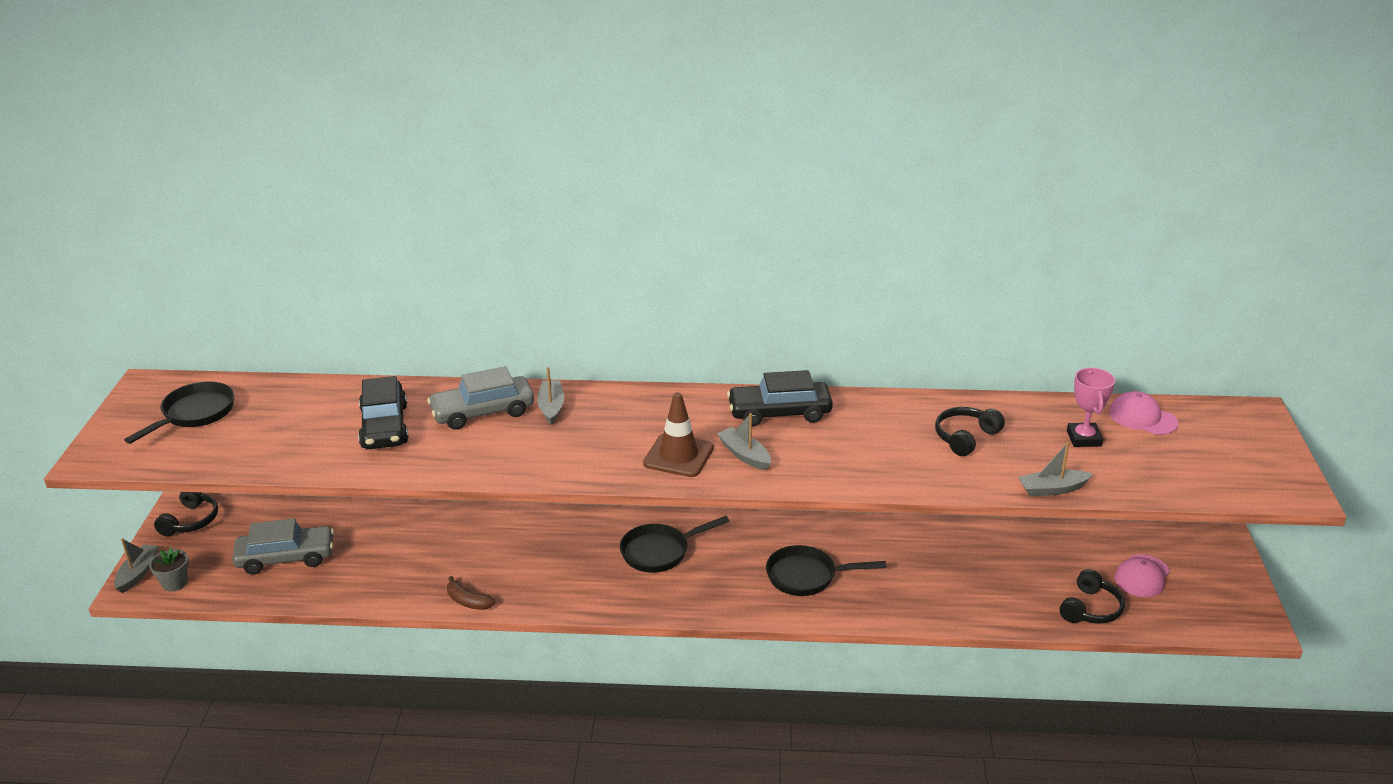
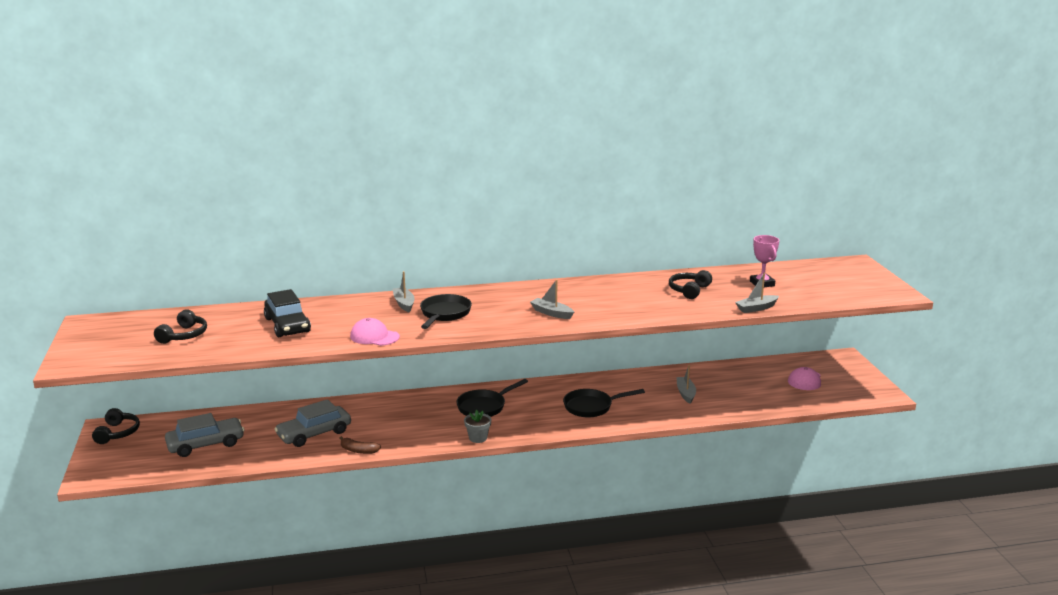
camera: 15 degrees left, 10 degrees down
grey boat [114,538,159,593] -> grey boat moved to [676,365,696,404]
black pan [124,381,234,444] -> black pan moved to [420,294,472,329]
grey flower pot [149,547,189,592] -> grey flower pot moved to [464,410,491,443]
grey car [427,366,534,430] -> grey car moved to [275,399,351,447]
brown traffic cone [643,392,714,477] -> none
black car [727,370,833,427] -> none
black headphones [1060,569,1125,624] -> black headphones moved to [154,310,207,344]
pink cap [1109,391,1178,435] -> pink cap moved to [350,318,400,346]

